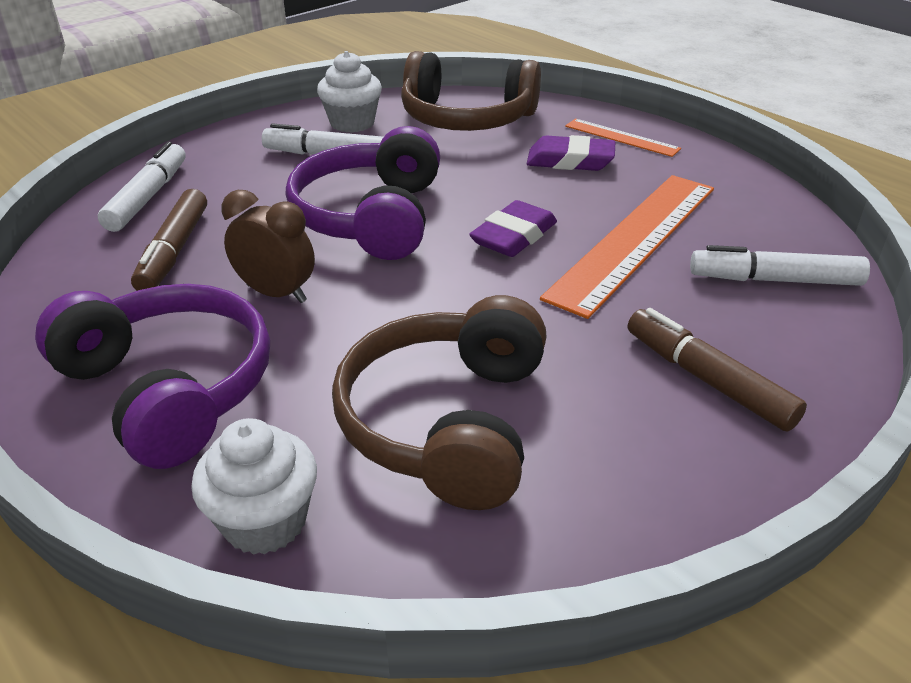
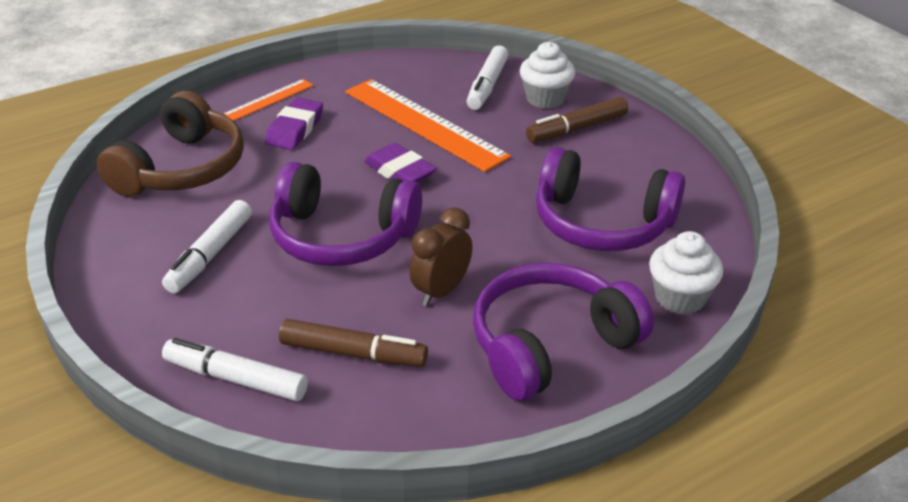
camera: 80 degrees left, 0 degrees up
white cupcake [317,51,382,133] -> white cupcake moved to [520,41,575,109]
brown headphones [332,295,547,510] -> purple headphones [536,147,685,251]

